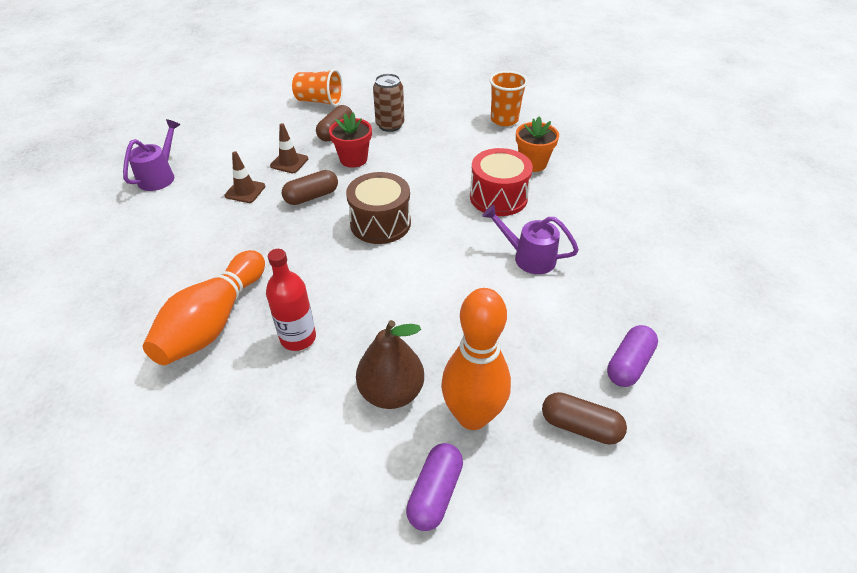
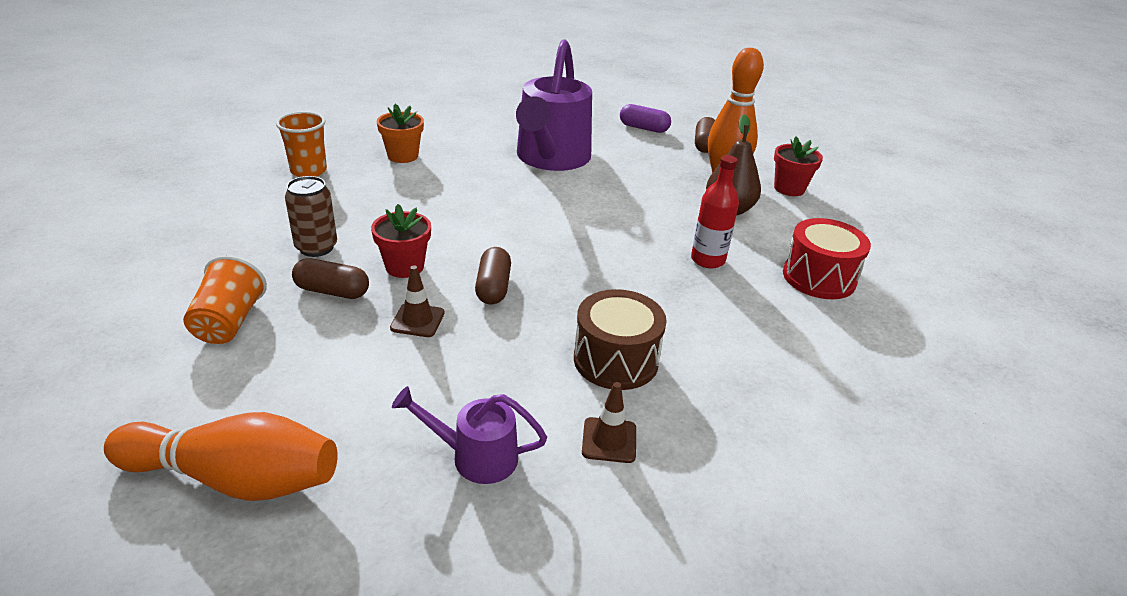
camera: 105 degrees left, 10 degrees down
orange bowling pin [143,250,265,365] -> orange bowling pin moved to [104,412,338,501]
brown traffic cone [225,151,265,203] -> brown traffic cone moved to [582,382,636,463]
brown capsule [282,170,338,205] -> brown capsule turned 45 degrees clockwise [475,247,511,305]
brown drum [346,172,411,244] -> brown drum moved to [574,289,667,390]
purple capsule [406,443,463,531] -> red flower pot [774,136,823,196]
red drum [470,148,533,216] -> red drum moved to [783,218,871,299]
purple watering can [482,205,579,274] -> purple watering can [516,39,592,171], size x2.06

